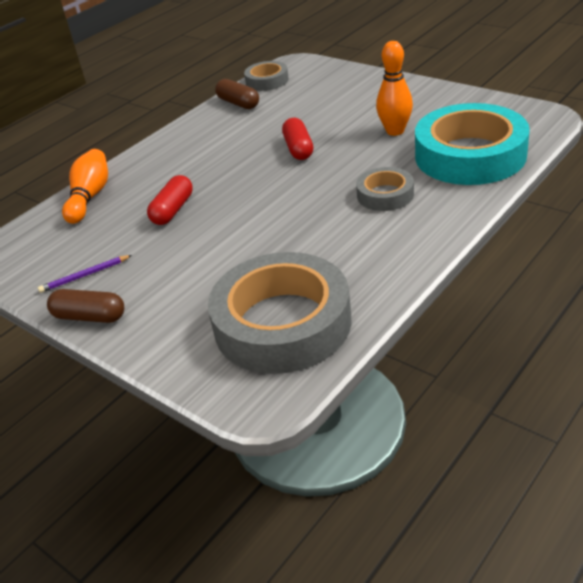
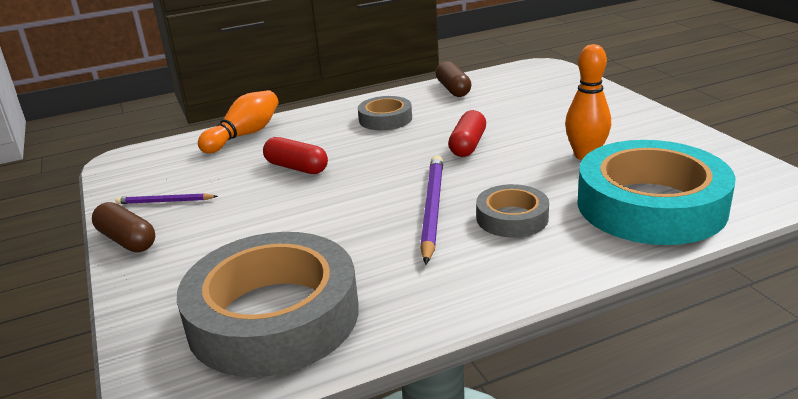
camera: 25 degrees right, 10 degrees down
red capsule [147,175,193,225] -> red capsule turned 75 degrees clockwise [263,137,328,174]
grey tape [244,61,289,91] -> grey tape moved to [358,96,412,130]
none -> purple pencil [420,155,443,265]

